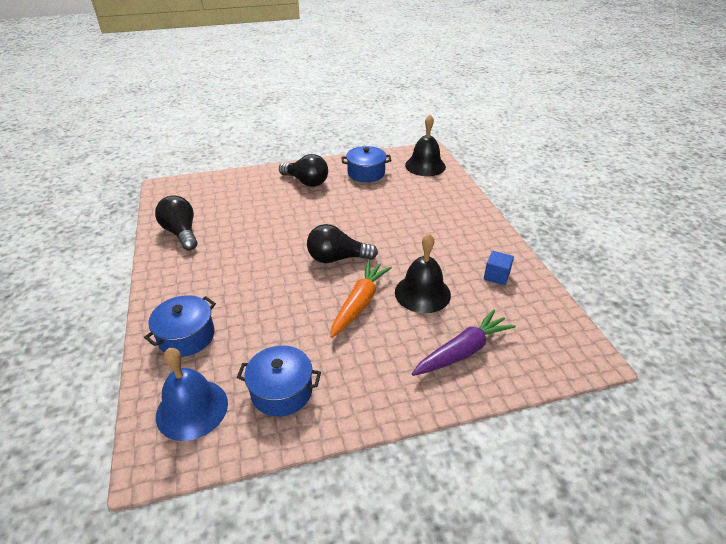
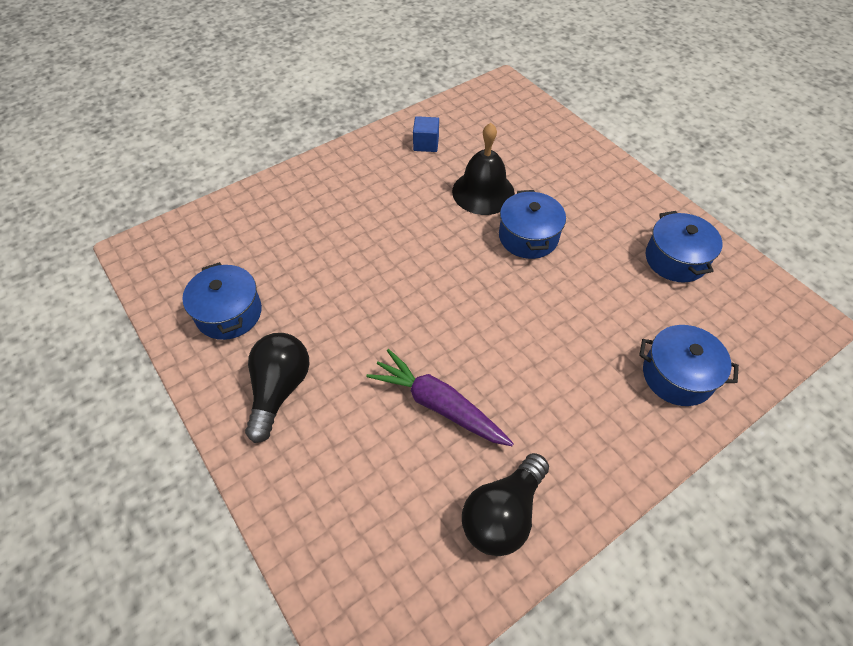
camera: 110 degrees left, 15 degrees up
blue bell [156,348,228,441] -> none
black light bulb [307,224,378,263] -> none
orange carrot [330,260,392,338] -> blue pot [499,190,566,259]
black bell [405,115,446,176] -> none
purple carrot [412,309,516,376] -> purple carrot moved to [366,349,514,446]

